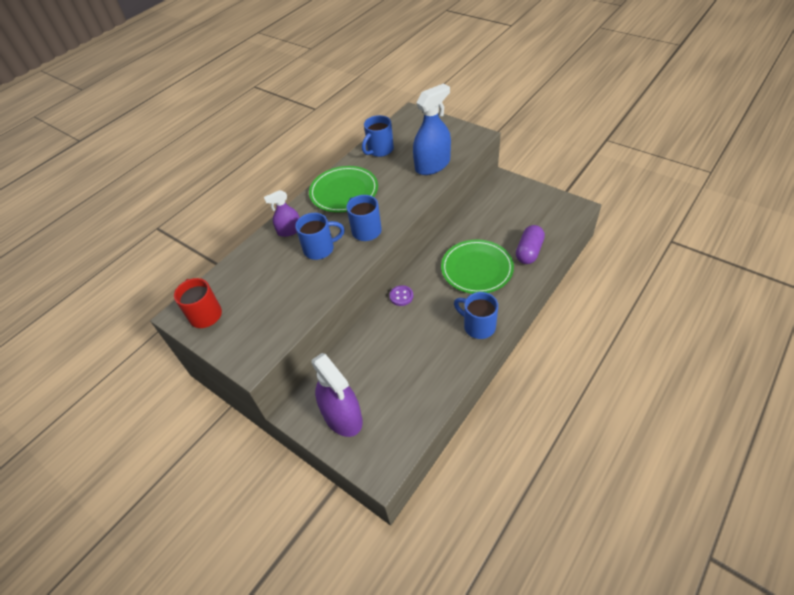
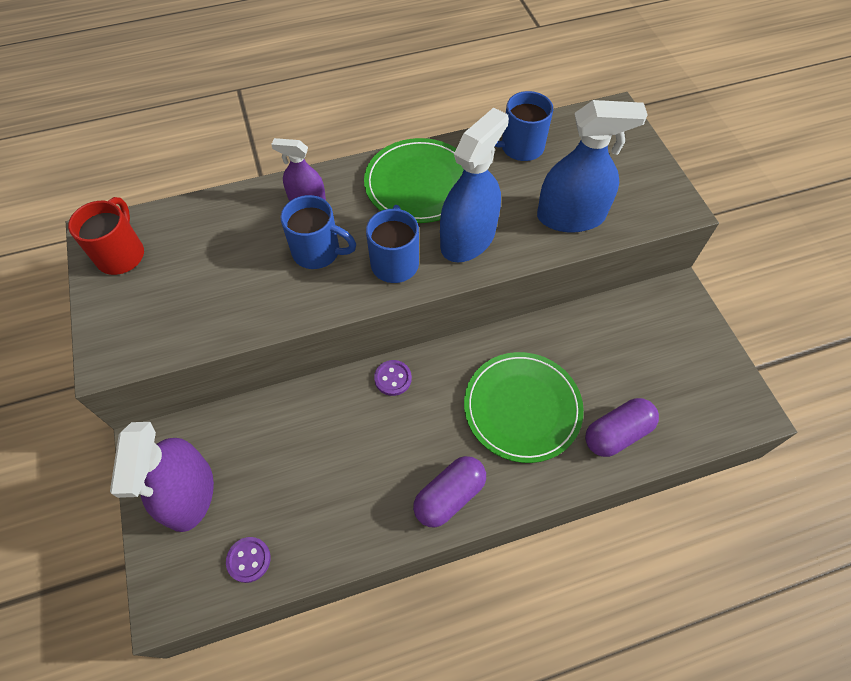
camera: 30 degrees right, 10 degrees up
blue mug [454,292,498,339] -> purple capsule [413,456,486,528]
none -> purple button [226,537,271,583]
none -> blue spray bottle [440,107,509,262]

